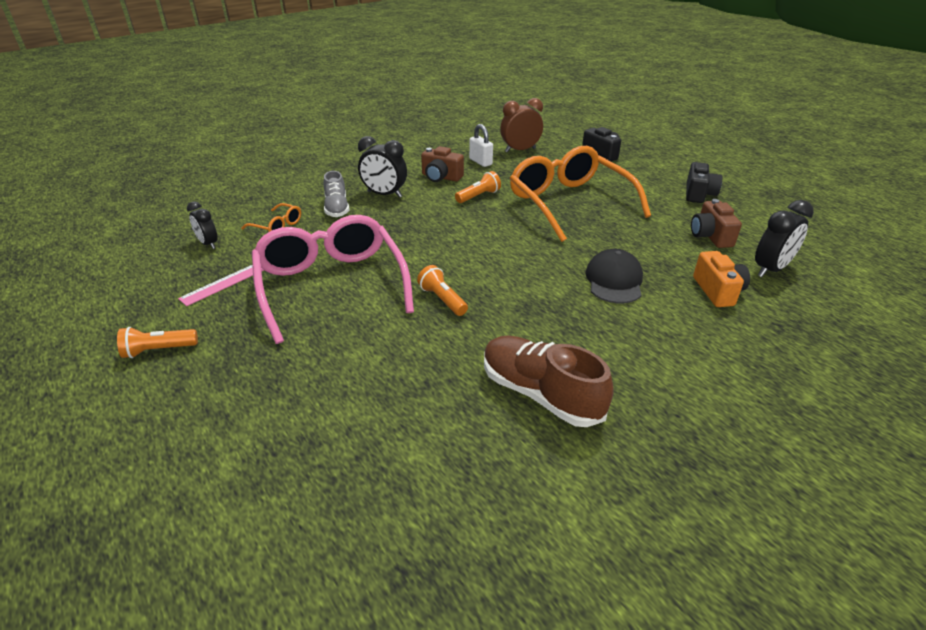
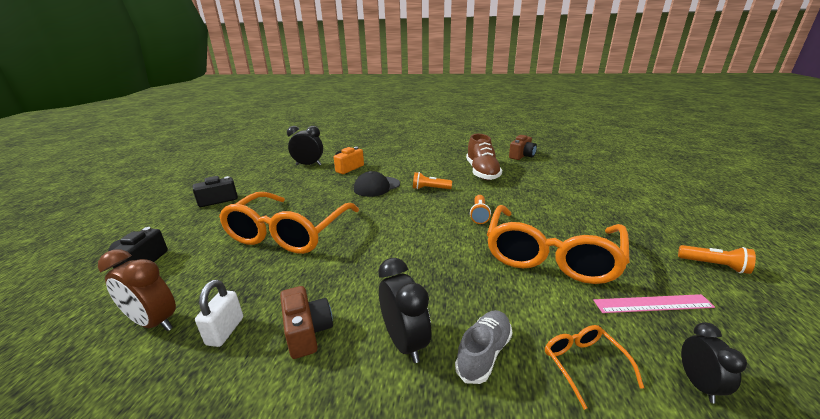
camera: 135 degrees left, 10 degrees down
pink glasses [252,215,414,344] -> orange glasses [487,205,630,284]
orange flashlight [455,171,501,203] -> orange flashlight moved to [413,172,452,190]
brown camera [691,199,742,248] -> brown camera moved to [509,135,537,160]

